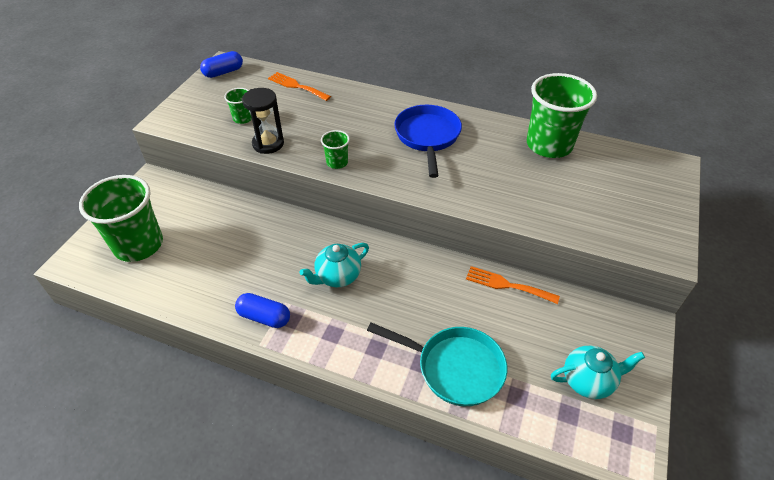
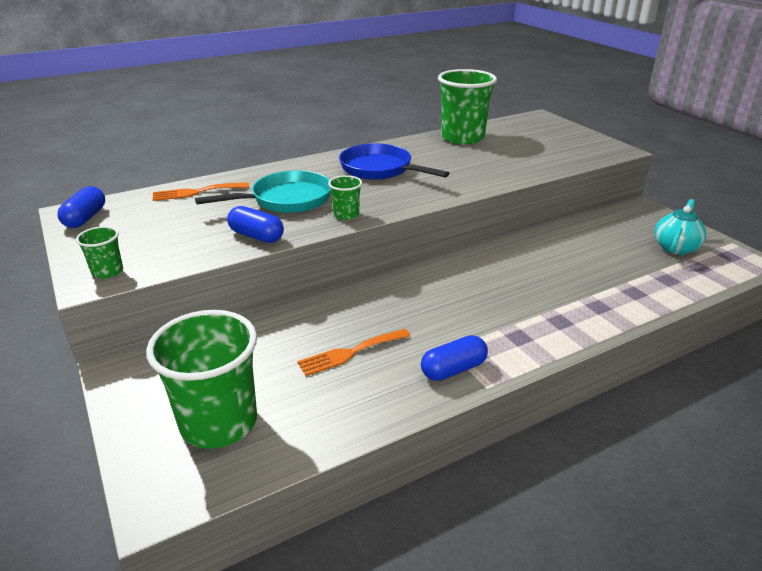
camera: 50 degrees left, 15 degrees down
green cup [224,88,252,124] -> green cup moved to [76,226,123,279]
black hourglass [242,88,284,154] -> blue capsule [227,206,284,243]
turquoise teapot [299,243,369,287] -> none
turquoise pan [367,323,507,406] -> turquoise pan moved to [195,170,331,213]
orange fork [466,266,560,304] -> orange fork moved to [297,329,410,376]

